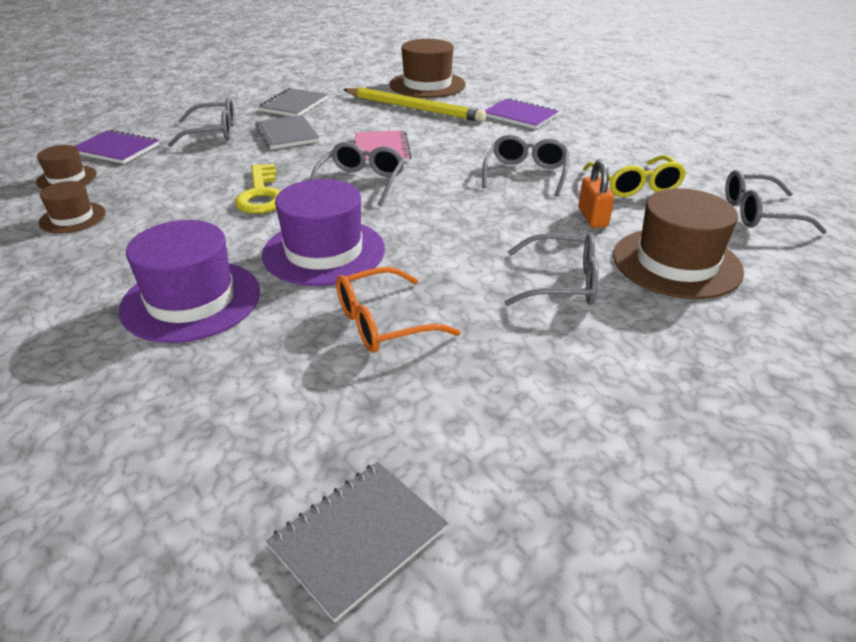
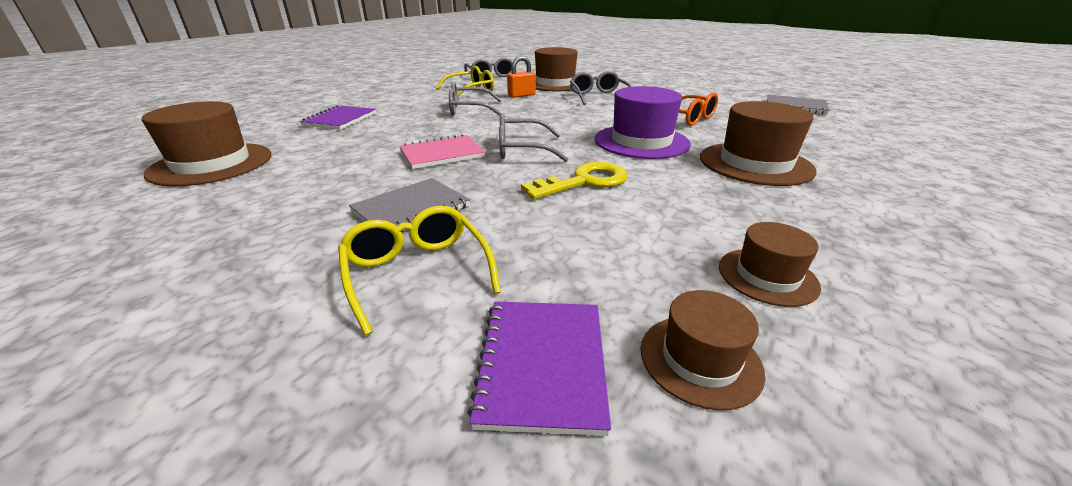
camera: 110 degrees left, 5 degrees down
purple hat [119,220,260,343] -> brown hat [700,101,817,186]
grey glasses [168,97,235,147] -> yellow glasses [338,205,501,336]
grey notebook [258,88,328,116] -> none
yellow pencil [343,87,486,122] -> none

